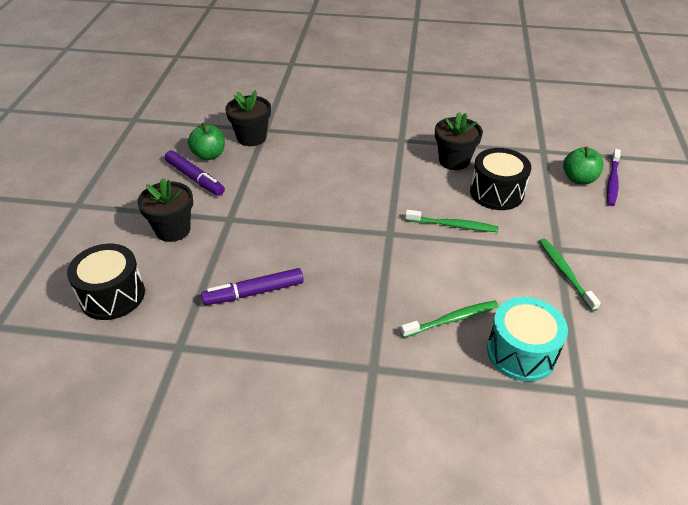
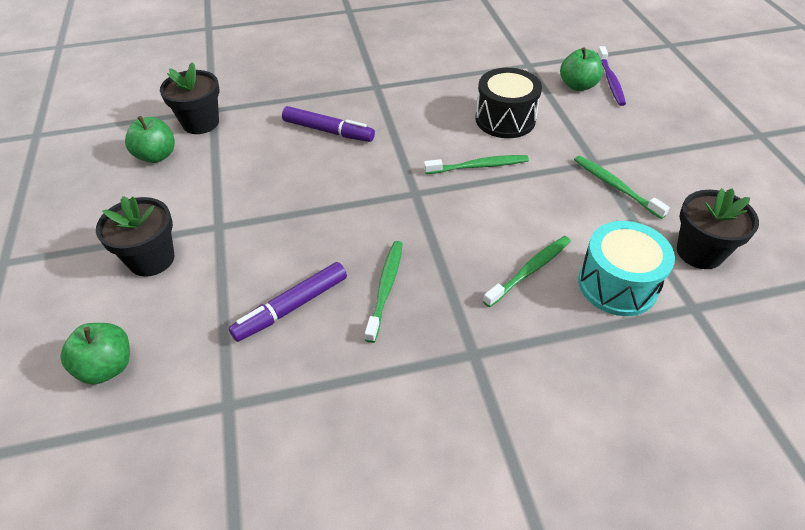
camera: 20 degrees left, 5 degrees up
black drum [67,244,145,320] -> green apple [61,323,130,385]
purple marker [165,150,225,196] -> purple marker moved to [282,106,375,142]
black flower pot [435,112,483,170] -> black flower pot moved to [677,188,759,269]
none -> green toothbrush [365,241,403,343]

